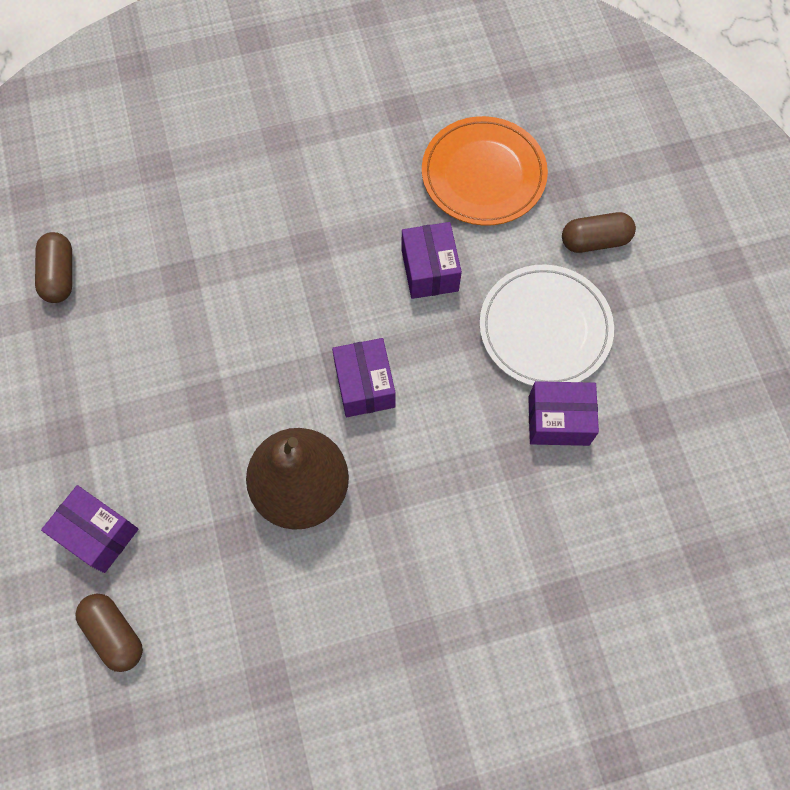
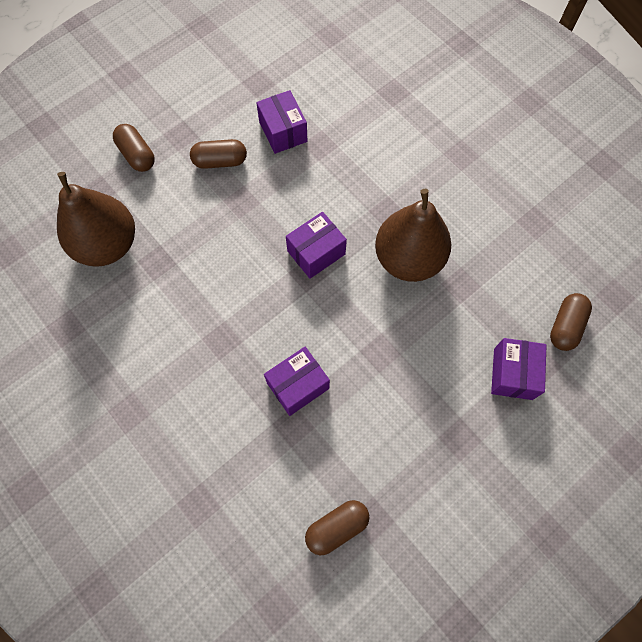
camera: 115 degrees left, 0 degrees up
purple box [401,222,462,299] -> purple box moved to [264,347,330,416]
orange plate [422,116,548,226] -> brown pear [57,172,135,267]
white plate [479,264,614,386] -> brown capsule [190,139,247,169]

